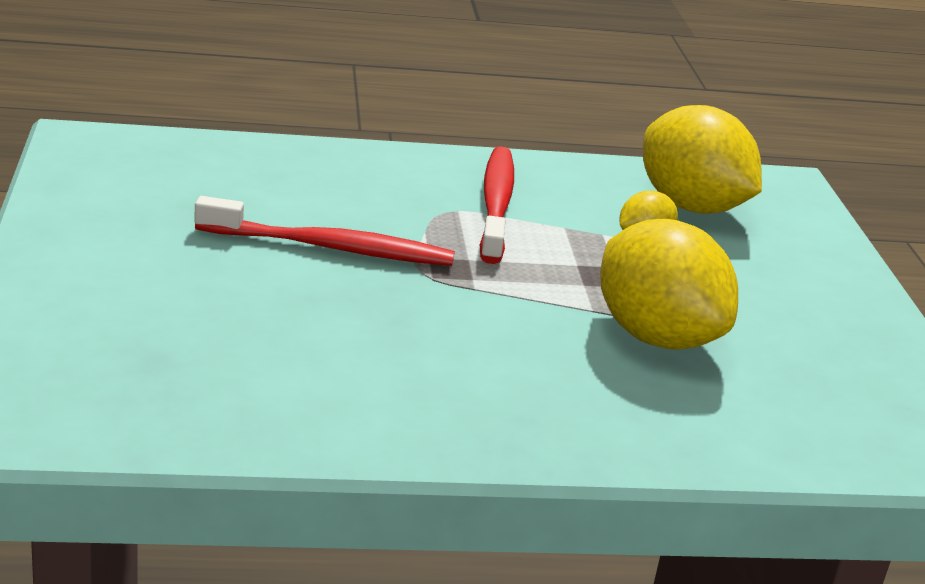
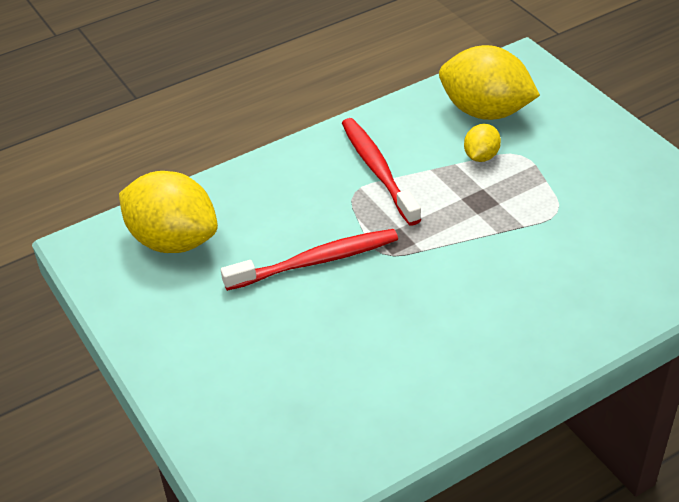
camera: 20 degrees left, 15 degrees up
yellow lemon [600,219,738,350] -> yellow lemon moved to [119,171,218,253]

